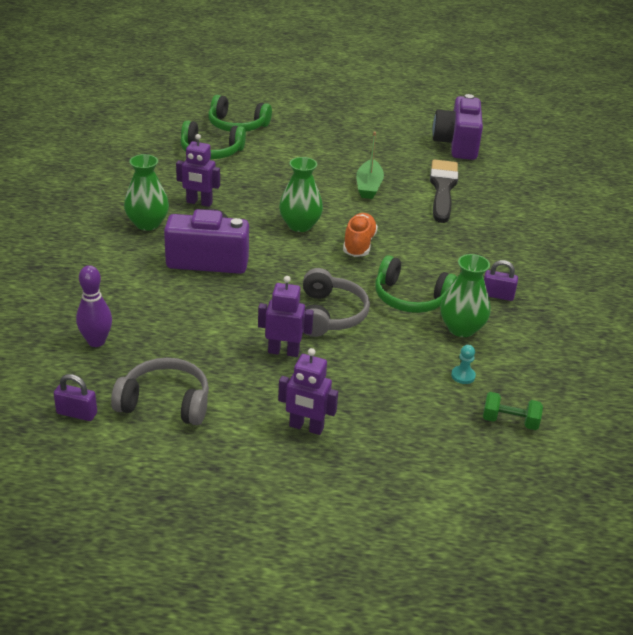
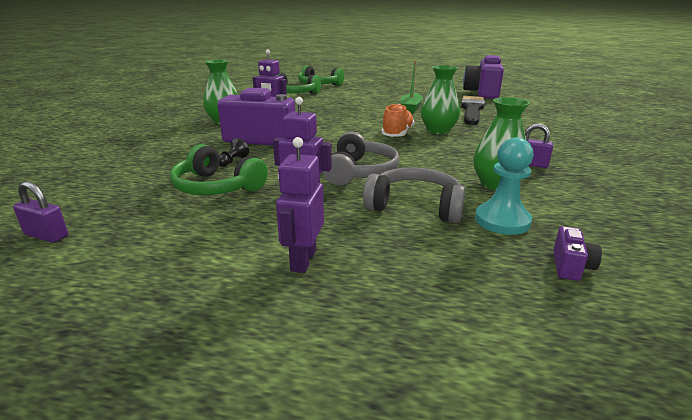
camera: 10 degrees right, 10 degrees down
purple bowling pin [76,265,112,347] -> none
grey headphones [111,358,209,425] -> grey headphones moved to [363,167,465,223]
purple robot [278,348,338,435] -> purple robot turned 75 degrees clockwise [276,137,324,273]
green vase [279,157,323,232] -> green vase moved to [421,65,460,134]
green headphones [375,255,457,313] -> green headphones moved to [170,144,268,195]
turquoise pawn [451,345,476,384] -> turquoise pawn [475,137,534,235], size x1.92
green dumbbell [483,392,543,430] -> purple camera [553,226,602,281]
none -> black pawn [219,138,249,167]

